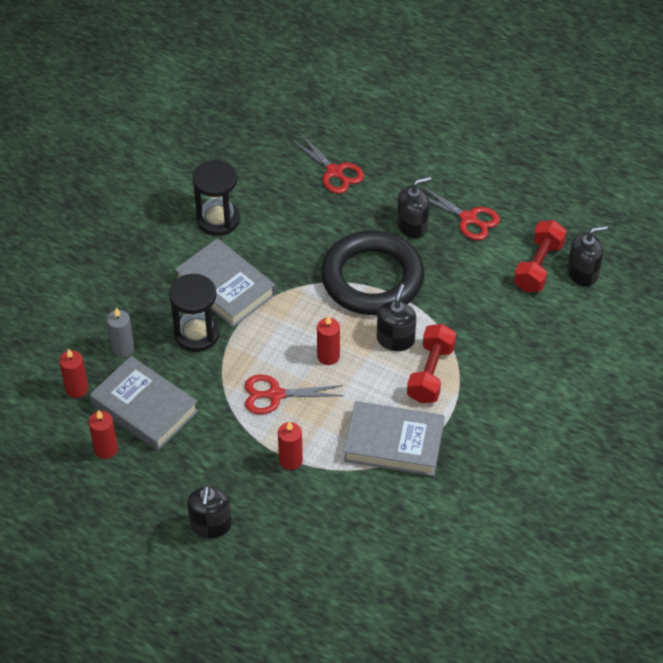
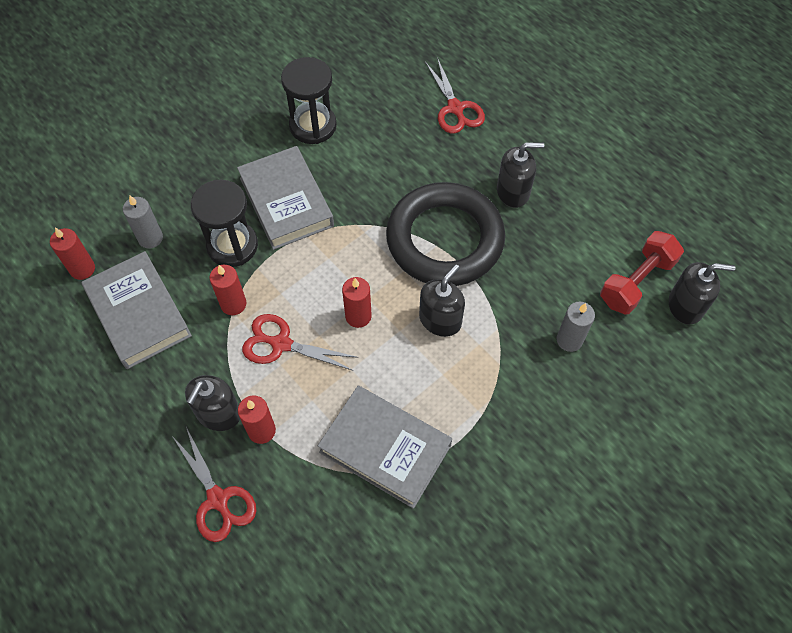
camera: 20 degrees right, 10 degrees up
red candle [89,410,118,459] -> red candle moved to [209,265,246,315]
black soap dispenser [187,486,232,538] -> black soap dispenser moved to [185,375,240,431]
red dumbbell [407,324,456,403] -> none
red scissors [421,186,500,240] -> red scissors moved to [172,427,256,542]
none -> grey candle [557,302,595,352]

